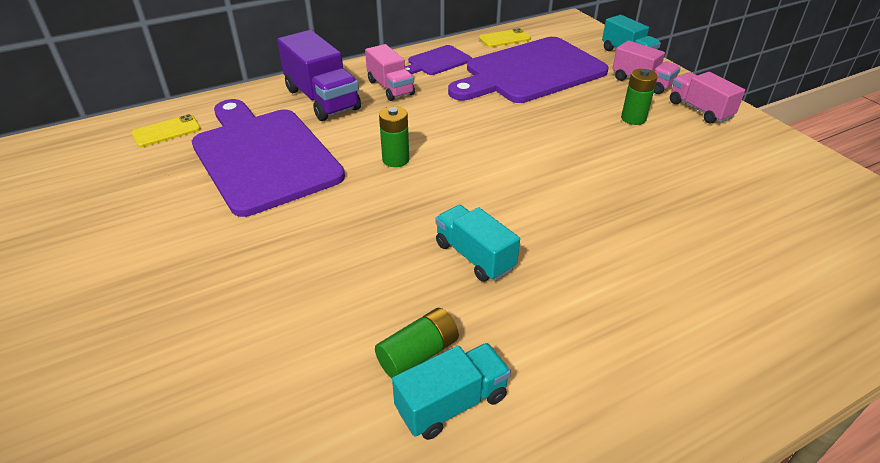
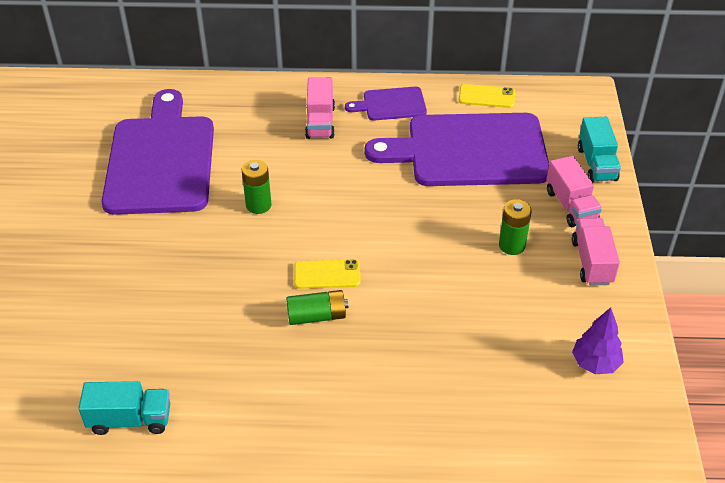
camera: 30 degrees right, 5 degrees up
yellow phone [132,114,201,147] -> yellow phone moved to [294,259,361,289]
purple truck [277,30,361,121] -> none
green battery [375,308,459,378] -> green battery moved to [286,290,349,325]
turquoise truck [436,205,520,282] -> none
none -> purple tree [572,307,624,374]

